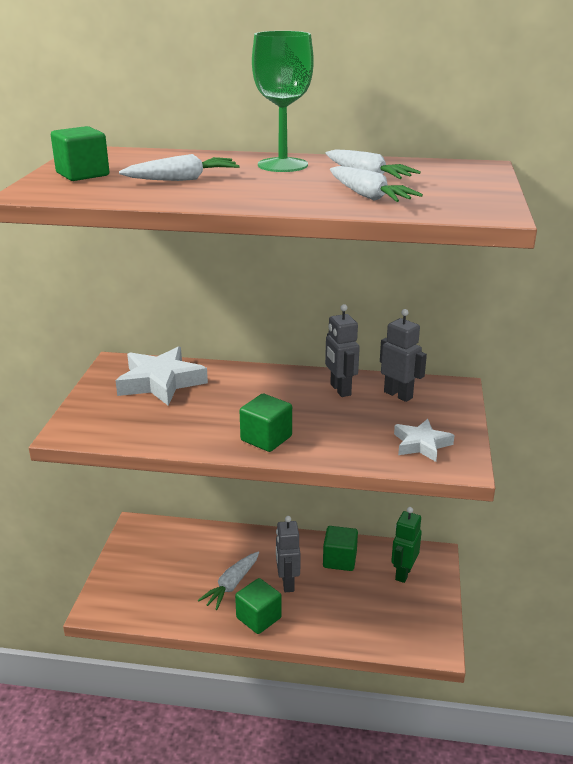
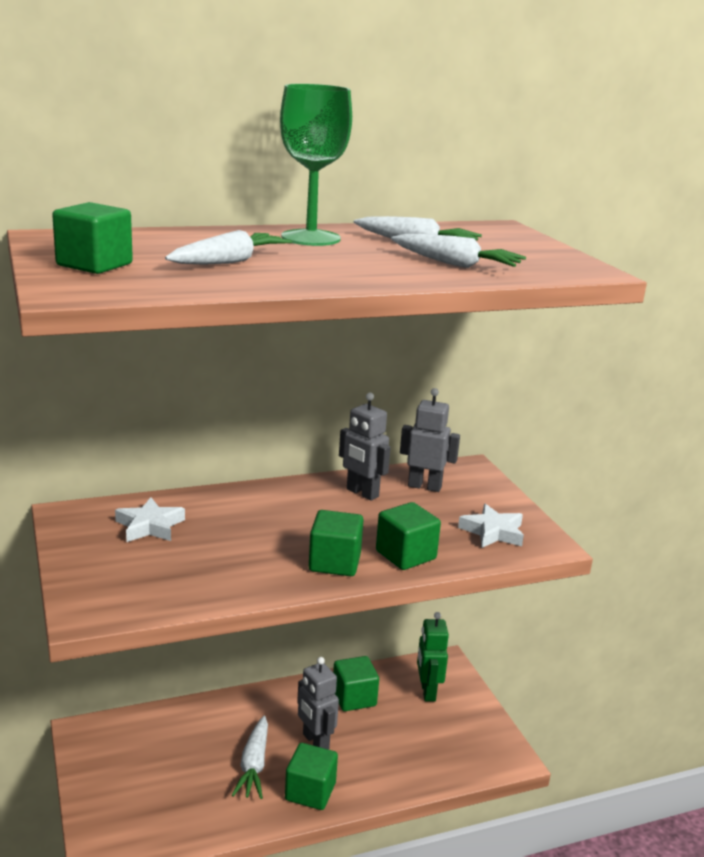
camera: 30 degrees left, 5 degrees down
white star [115,346,208,406] -> white star [115,497,185,542], size x0.59
none -> green cube [376,502,441,570]

